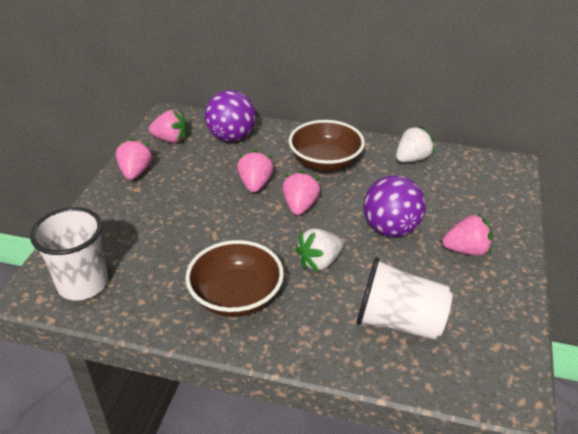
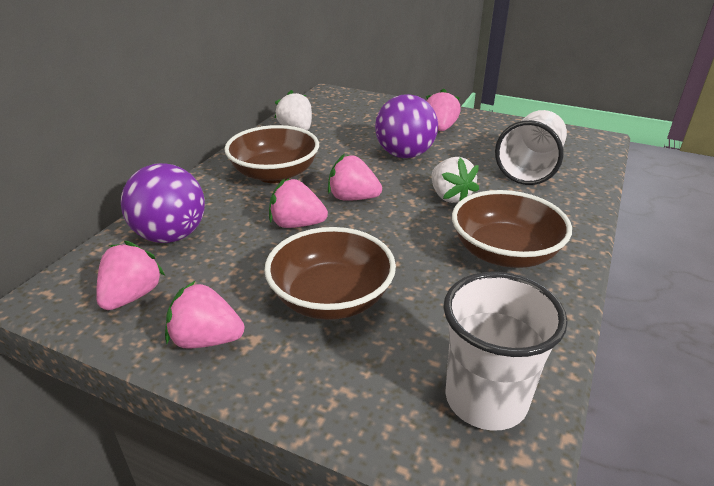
camera: 80 degrees left, 5 degrees down
none -> brown bowl [264,227,396,320]

